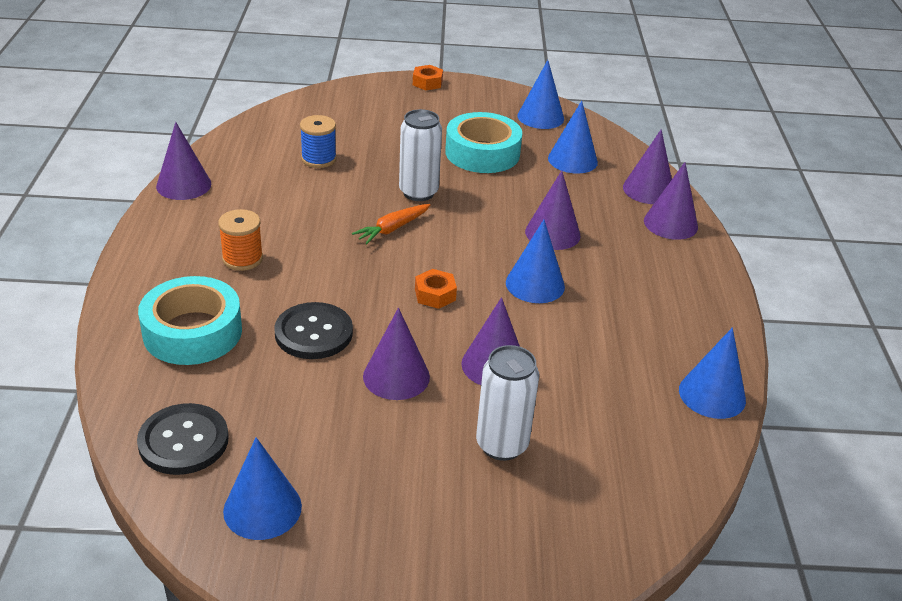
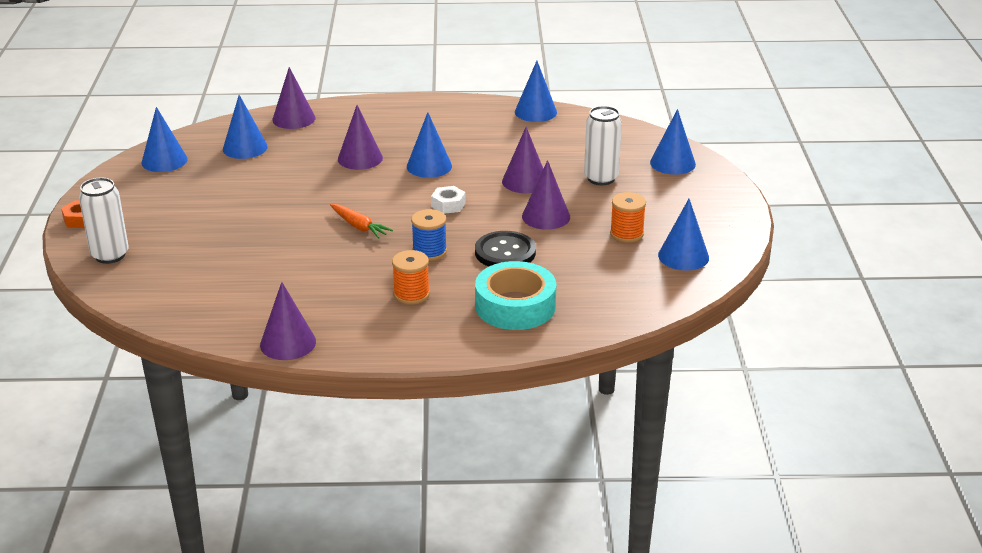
camera: 90 degrees left, 5 degrees down
black button [137,403,229,475] -> none
blue spool [300,115,337,168] -> blue spool moved to [411,209,447,261]
white can [399,109,442,201] -> white can moved to [79,178,129,264]
orange nut [415,269,457,309] -> white nut [431,186,466,214]
turquoise tape [445,112,522,173] -> none
purple cone [644,162,698,240] -> none
none -> orange spool [610,192,646,243]
none -> blue cone [650,109,696,175]

